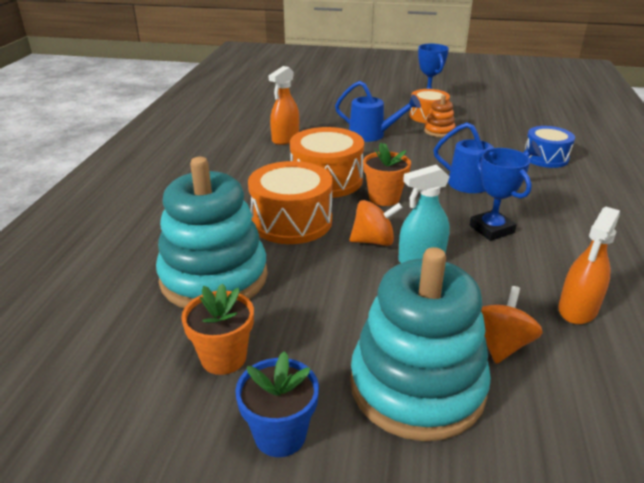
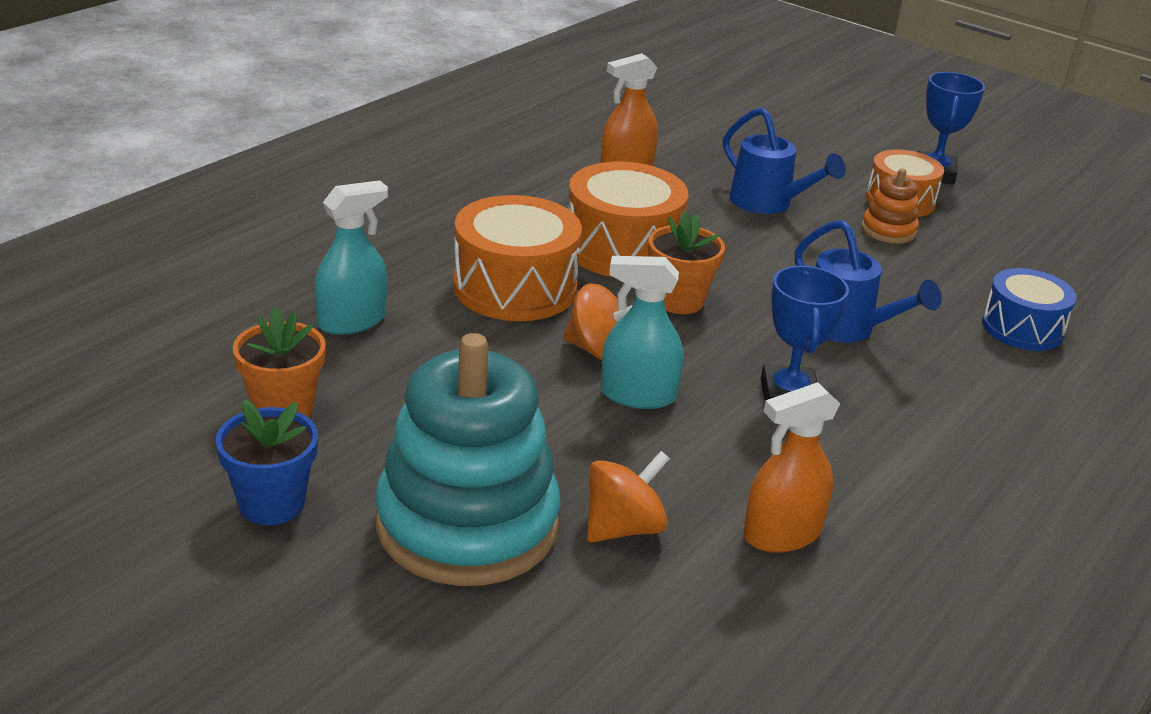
camera: 25 degrees right, 0 degrees up
turquoise stacking toy [156,157,268,308] -> turquoise spray bottle [315,180,388,335]

